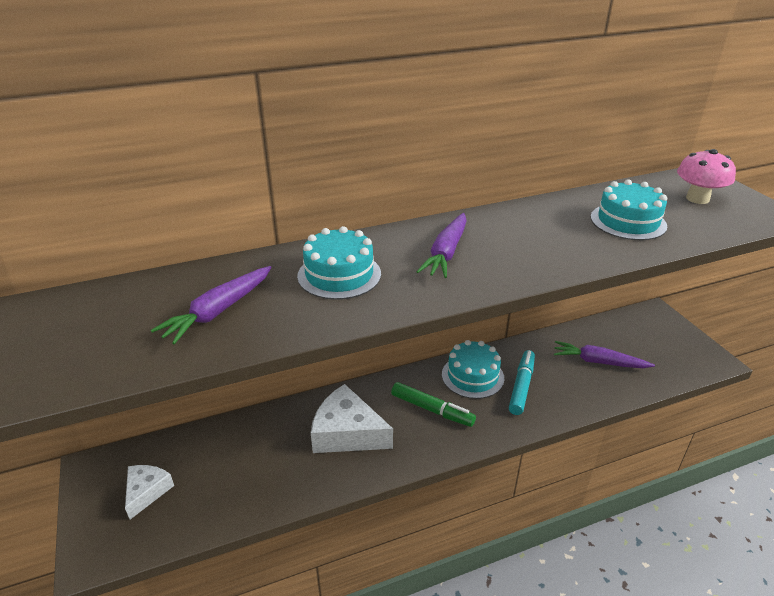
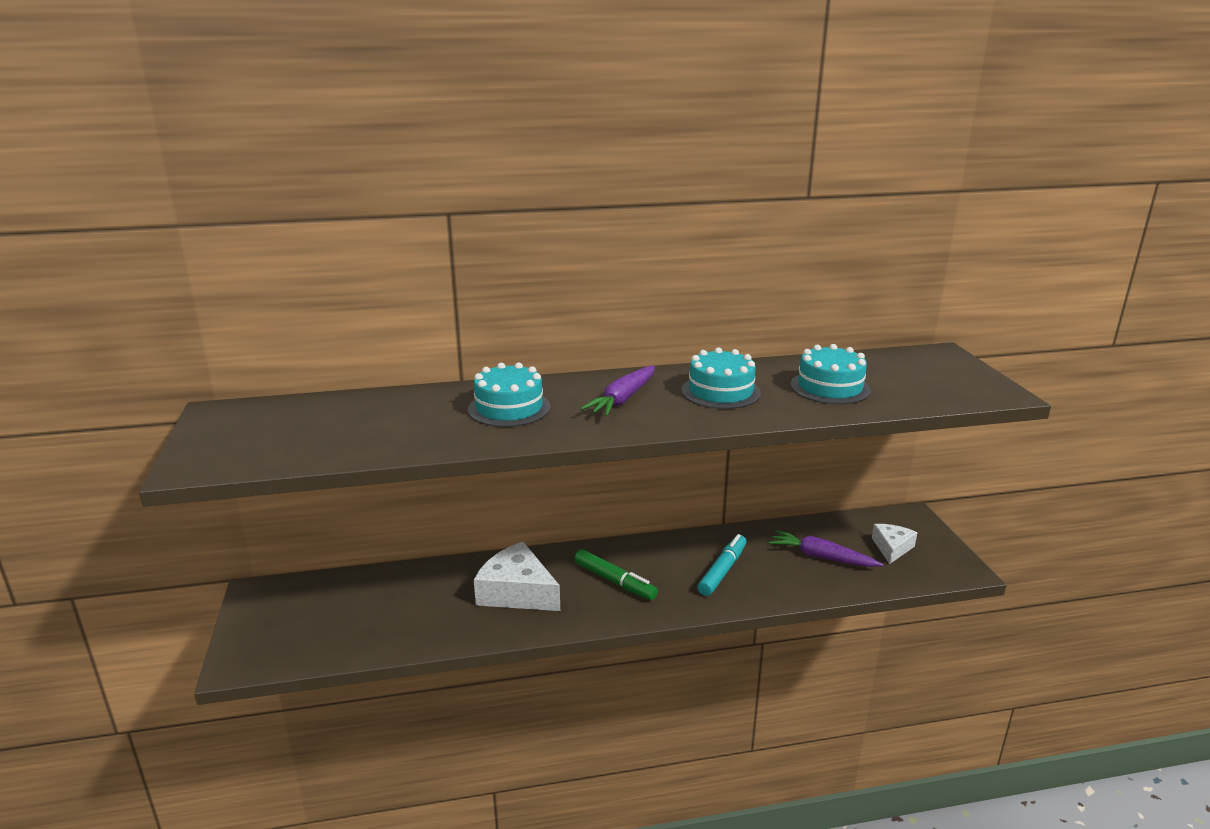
camera: 10 degrees right, 10 degrees down
white cheese [125,465,174,519] -> white cheese moved to [872,524,917,564]
purple carrot [151,266,272,345] -> none
turquoise cake [442,340,504,399] -> turquoise cake moved to [682,347,761,409]
pink mushroom [677,149,736,204] -> none

